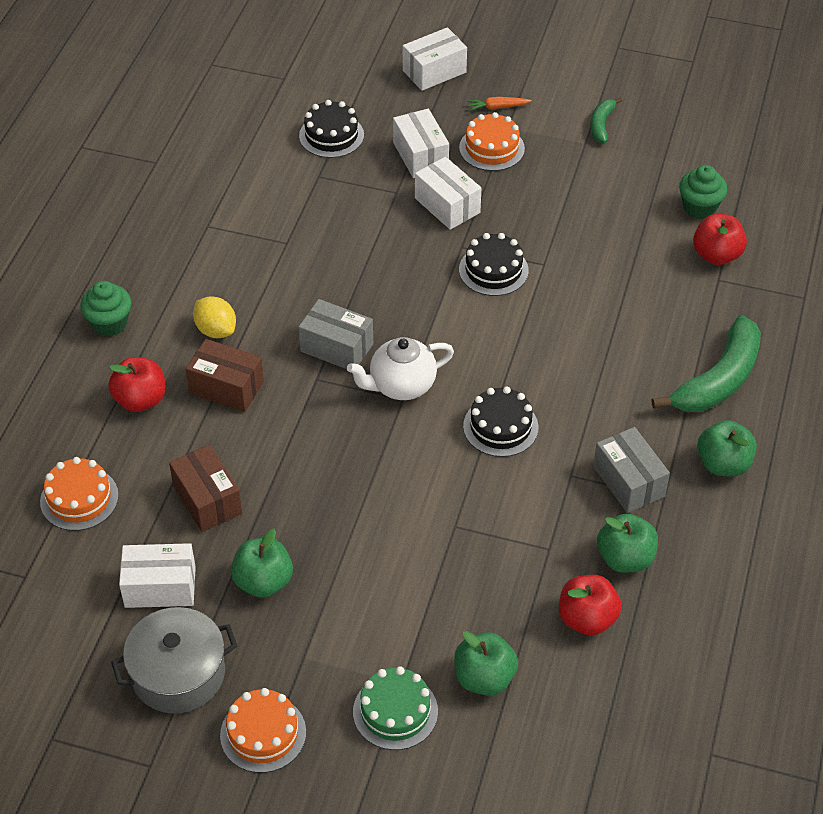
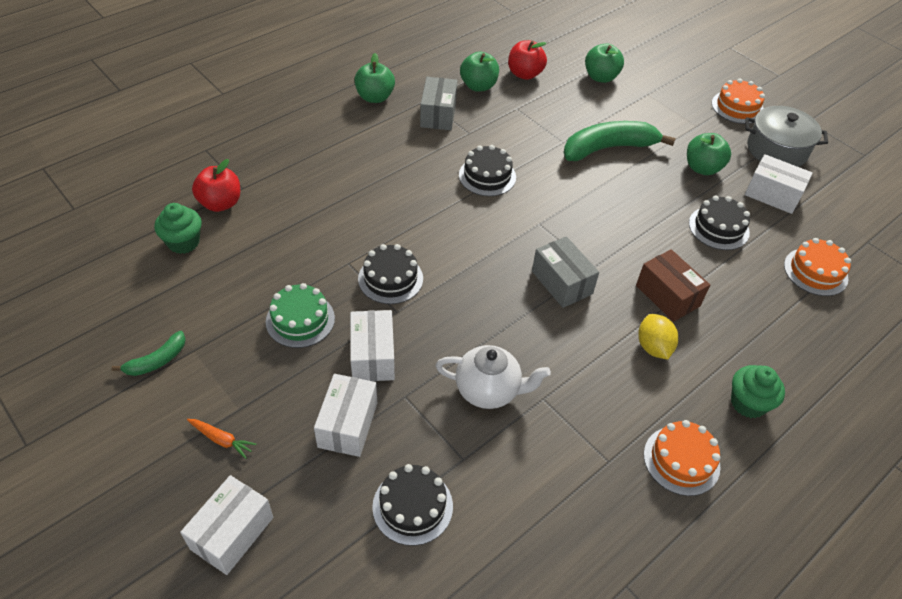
camera: 150 degrees left, 0 degrees up
red apple [108,357,165,412] -> none
brown box [169,444,242,532] -> black cake [689,195,750,250]
white teapot [347,337,454,400] -> white teapot moved to [436,345,551,409]
green cake [353,666,438,750] -> green cake moved to [266,283,335,348]
white box [403,27,467,91] -> white box turned 60 degrees counterclockwise [180,475,273,575]
orange cake [459,112,525,171] -> orange cake moved to [644,420,721,496]
green banana [651,315,761,412] -> green banana moved to [563,121,676,161]

